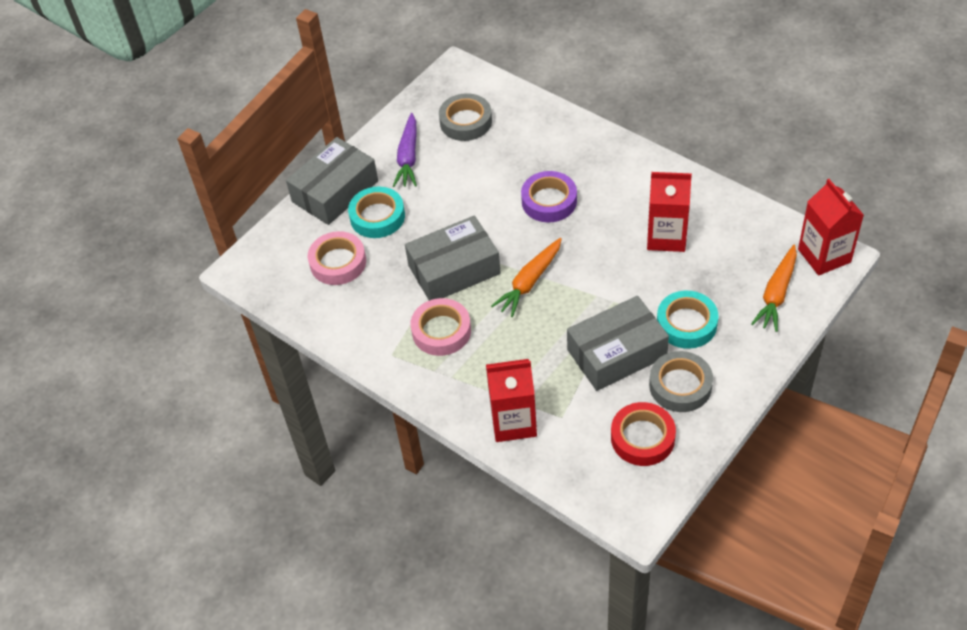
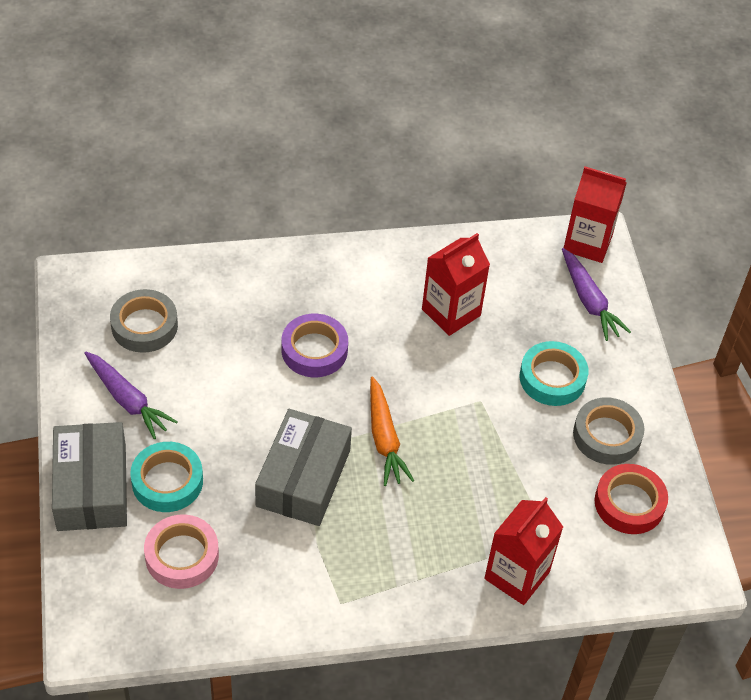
camera: 55 degrees left, 0 degrees up
pink tape [410,298,471,356] -> none
grey box [567,296,669,391] -> none
orange carrot [751,245,797,332] -> purple carrot [562,248,631,341]

